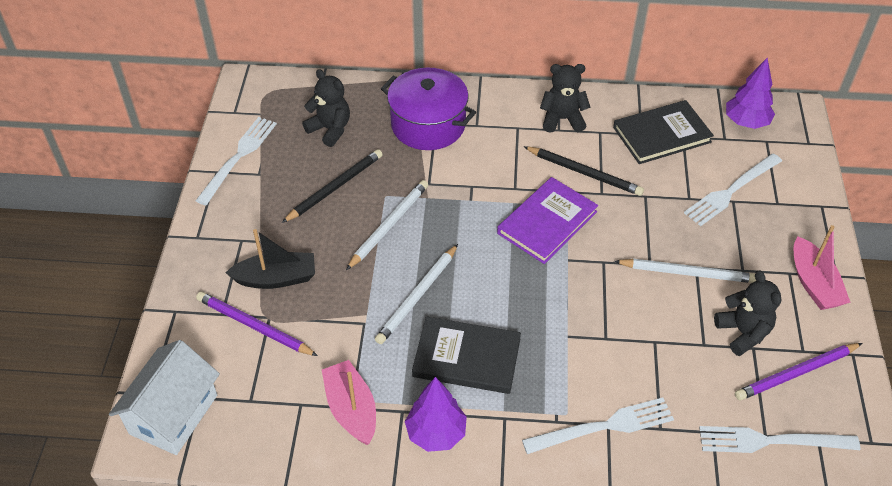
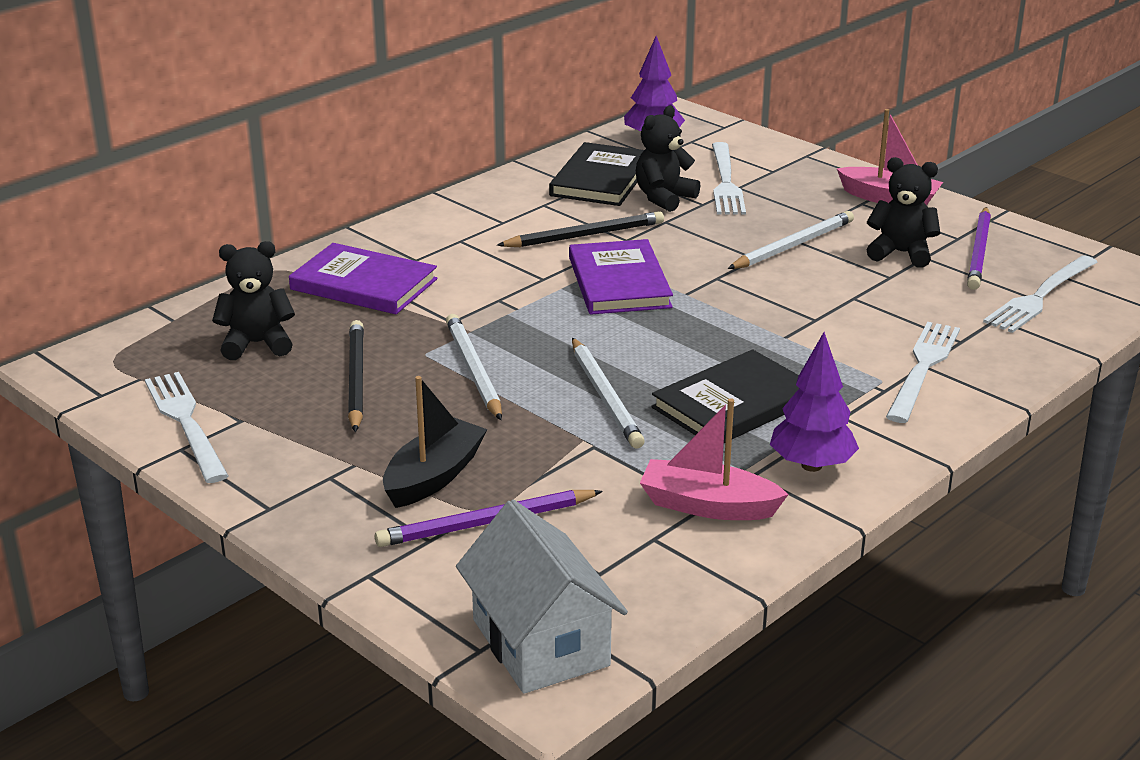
camera: 50 degrees left, 20 degrees down
purple pot [381,68,476,150] -> purple book [289,243,438,314]
black teddy bear [540,64,591,133] -> black teddy bear moved to [636,106,700,212]

